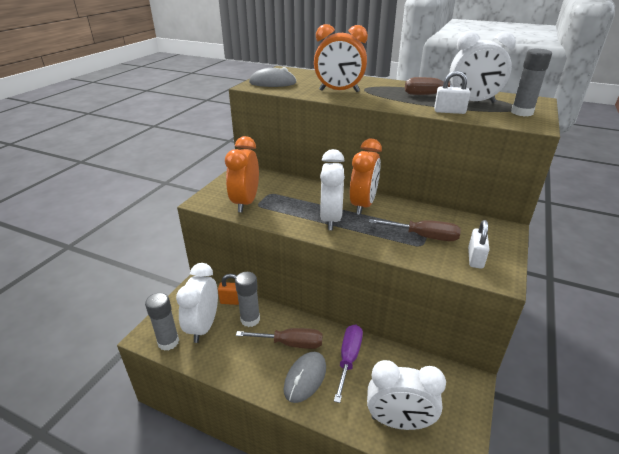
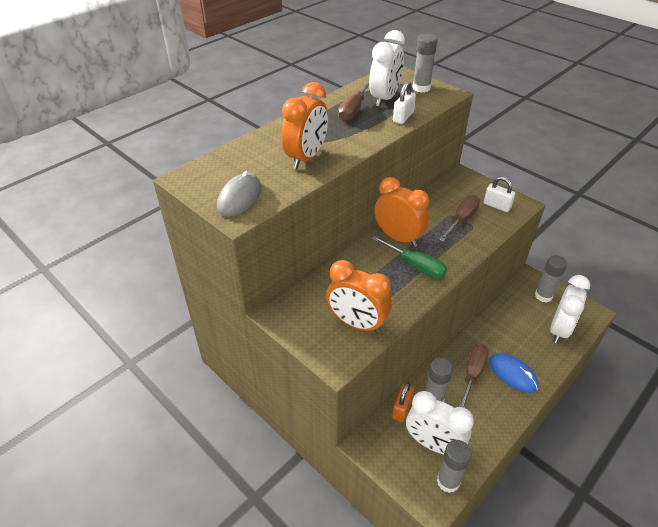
camera: 70 degrees left, 10 degrees up
grey mouse [284,352,326,403] -> blue mouse [490,353,538,393]
white clock [320,149,345,230] -> green screwdriver [372,236,447,279]
purple screwdriver [334,324,363,403] -> none
none -> grey glue stick [535,255,567,302]

